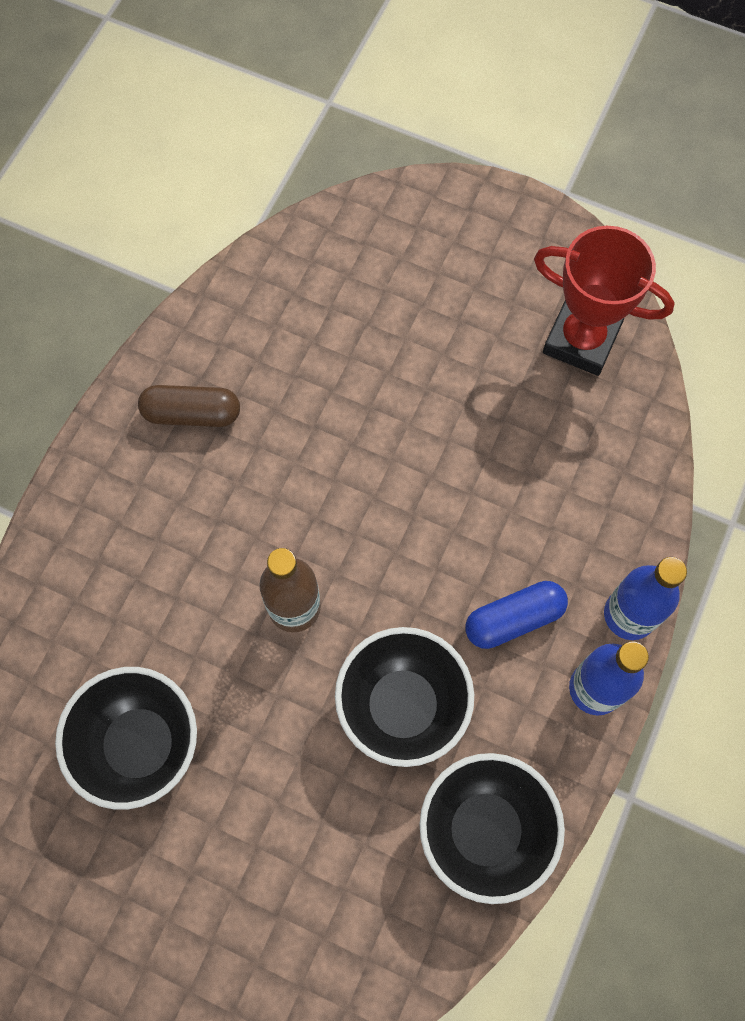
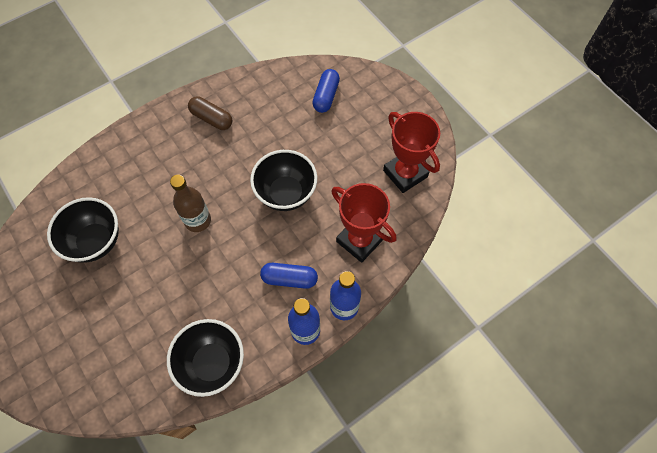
camera: 30 degrees right, 5 degrees down
black bowl [335,627,474,767] -> black bowl moved to [250,150,317,211]
none -> blue capsule [312,69,340,113]
none -> red trophy [331,183,396,263]

